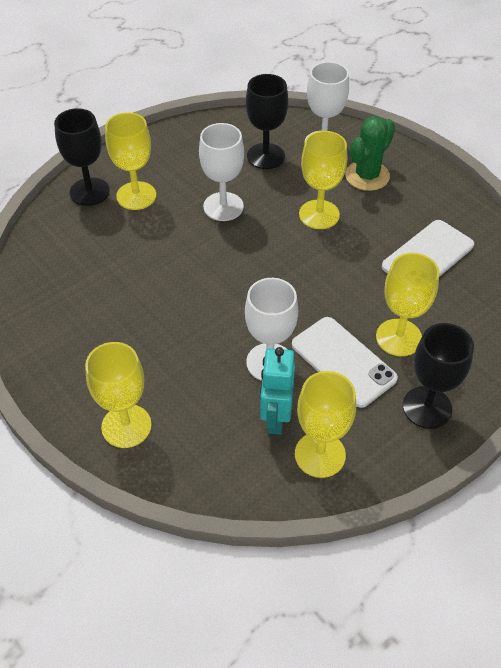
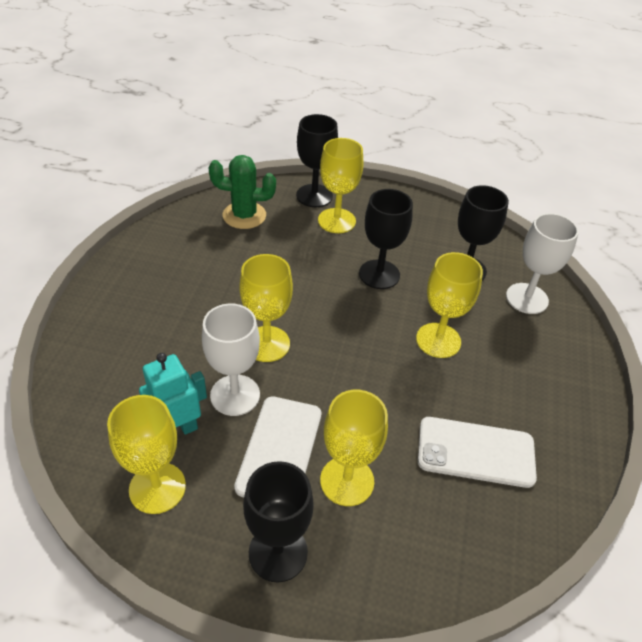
camera: 50 degrees right, 5 degrees down
yellow goblet [85,342,152,448] -> yellow goblet moved to [239,254,293,362]
white goblet [199,123,244,221] -> black goblet [359,189,413,289]
green cactus [345,116,395,191] -> green cactus moved to [209,155,276,229]

